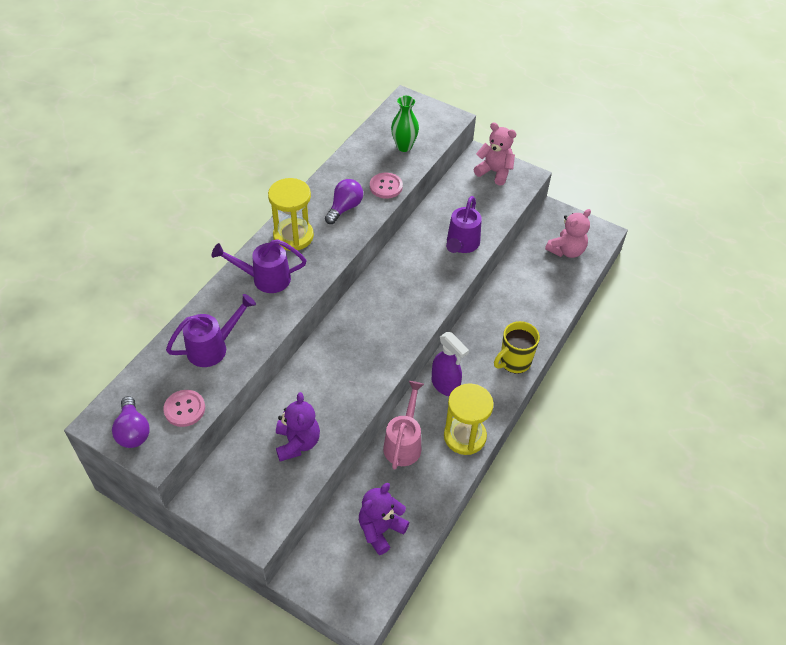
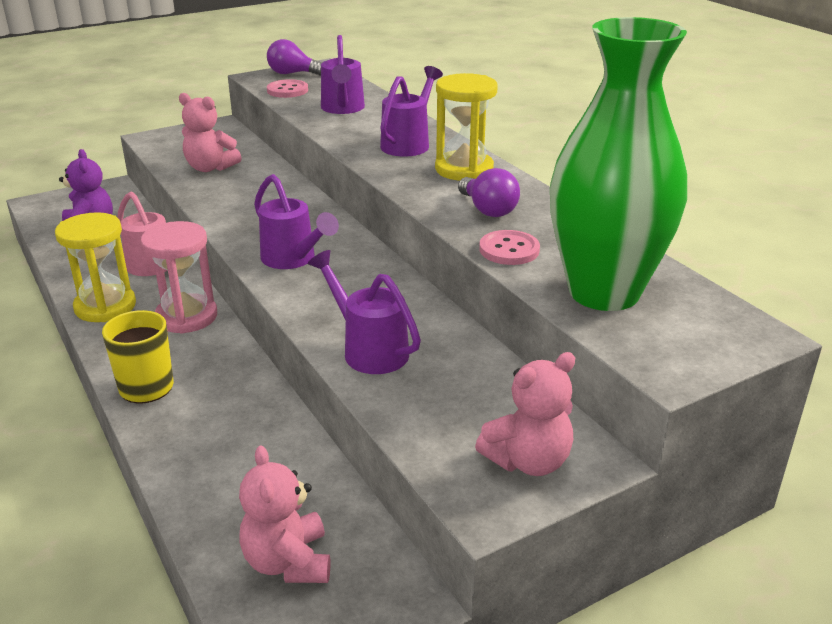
camera: 120 degrees right, 20 degrees down
purple teddy bear [276,392,320,462] -> pink teddy bear [179,93,242,172]
green vase [391,96,419,152] -> green vase [550,17,687,311], size x2.24
purple spray bottle [431,332,469,396] -> pink hourglass [141,221,217,334]
none -> purple watering can [254,174,339,269]

